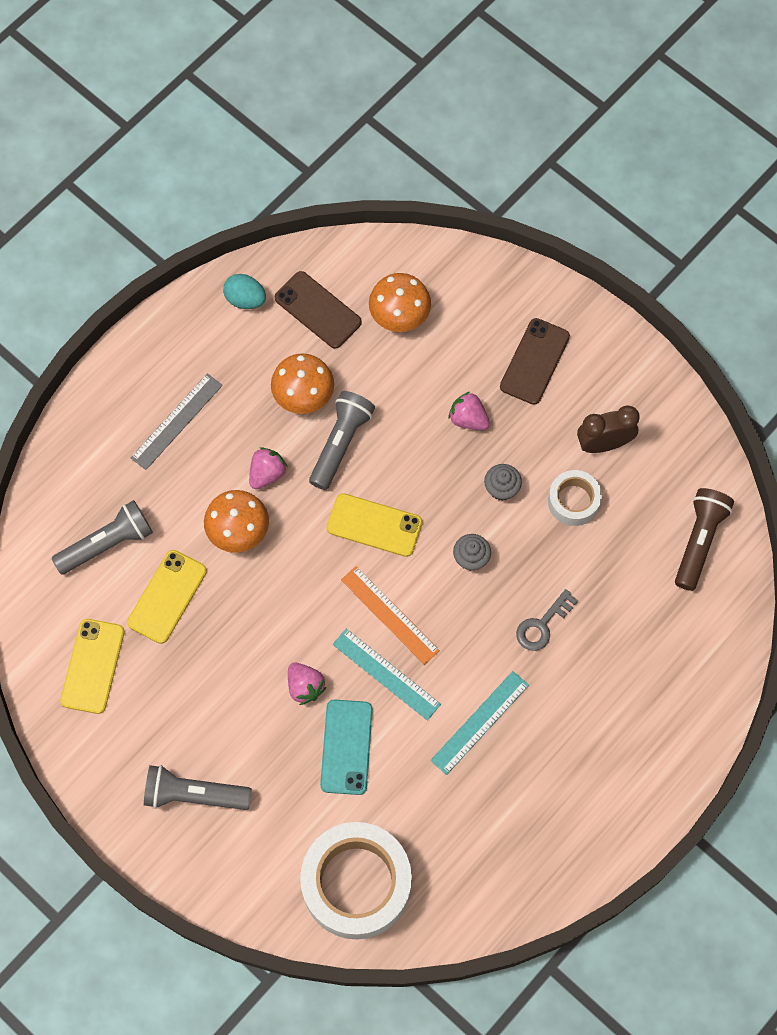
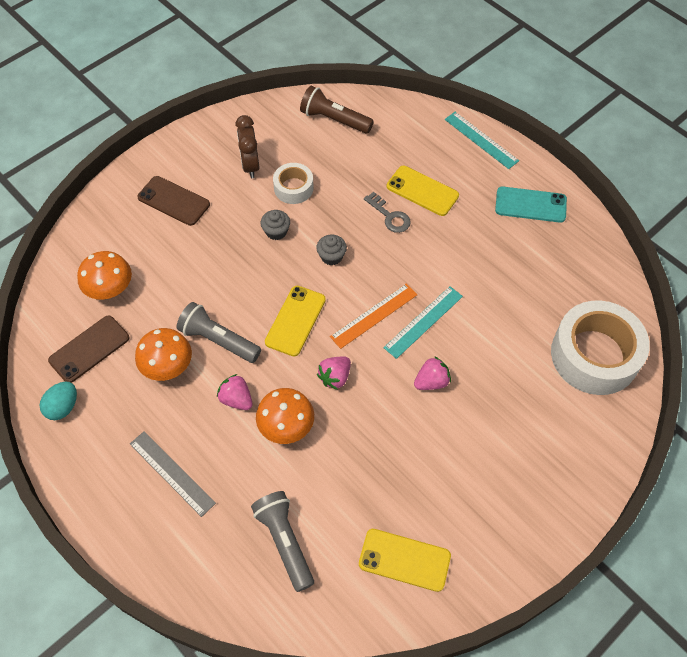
camera: 85 degrees left, 10 degrees down
yellow phone [127,550,207,644] -> yellow phone moved to [387,166,459,216]
grey flashlight [144,765,252,810] -> none
turquoise phone [320,699,373,795] -> turquoise phone moved to [495,187,567,223]
turquoise ruler [431,671,529,775] -> turquoise ruler moved to [445,112,519,169]
pink strawberry [448,392,490,430] -> pink strawberry moved to [317,356,351,390]

